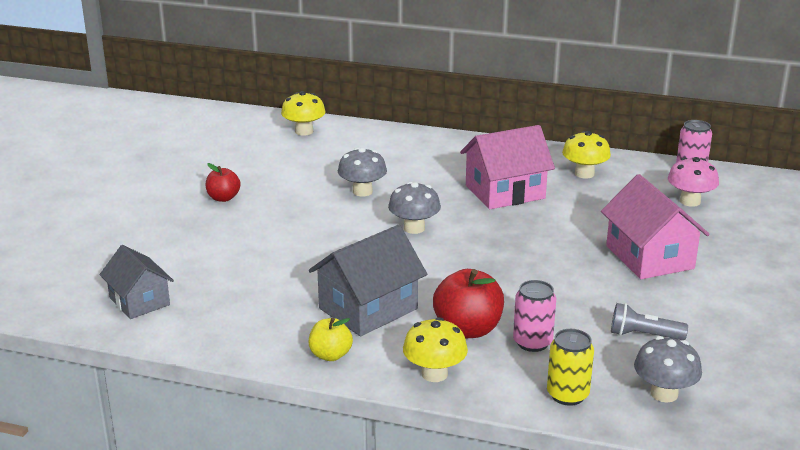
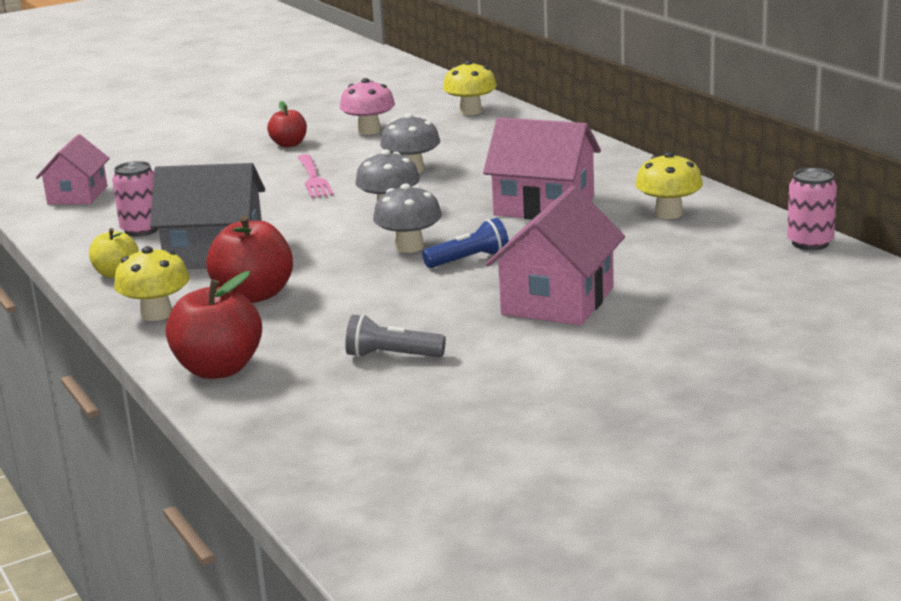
camera: 45 degrees right, 5 degrees down
grey house [100,245,174,319] -> pink house [36,134,110,205]
pink can [513,280,556,352] -> pink can moved to [112,161,158,237]
yellow can [547,329,594,406] -> red apple [166,271,262,379]
grey flashlight [611,303,688,340] -> grey flashlight turned 45 degrees counterclockwise [345,314,446,358]
grey mushroom [634,336,702,403] -> grey mushroom moved to [373,184,442,253]
pink mushroom [668,157,719,207] -> pink mushroom moved to [340,78,395,135]
none -> pink fork [298,154,334,198]
none -> blue flashlight [422,218,509,268]

